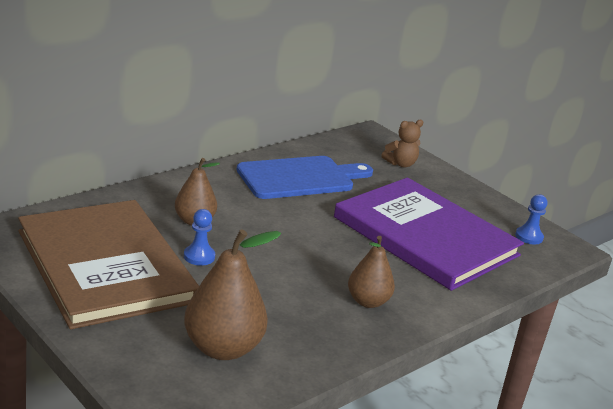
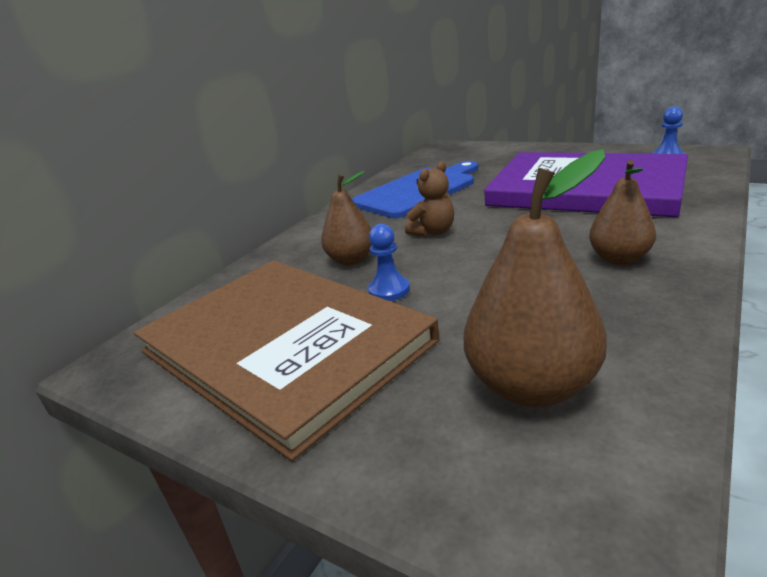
camera: 10 degrees left, 0 degrees up
brown teddy bear [382,120,423,167] -> brown teddy bear moved to [405,161,454,237]

